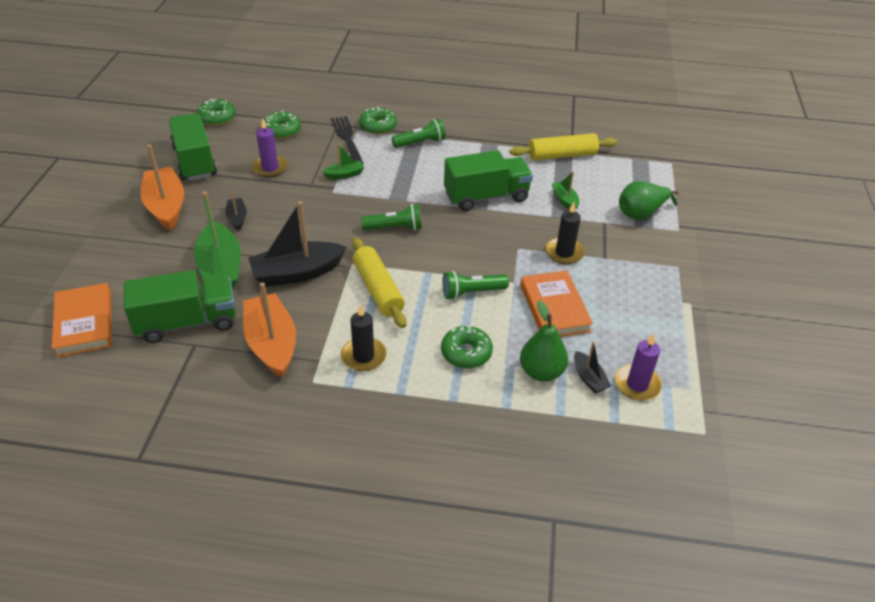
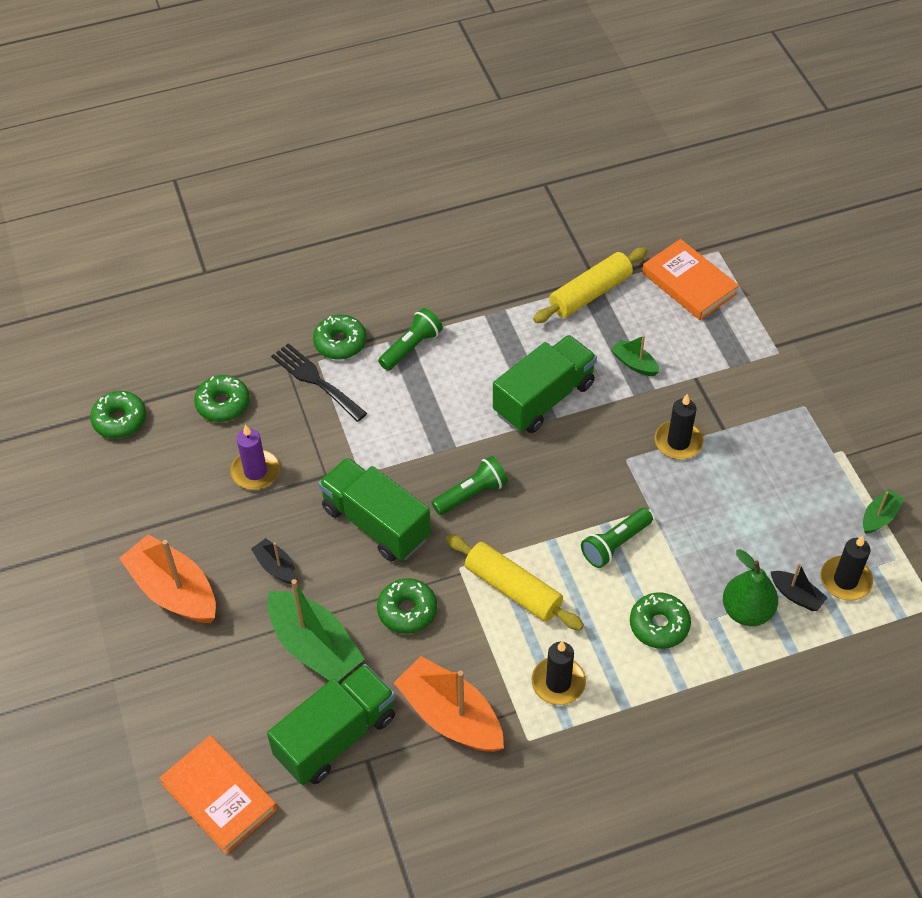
camera: 25 degrees left, 10 degrees up
green truck [169,113,217,181] -> green truck moved to [318,457,431,562]
black boat [248,201,347,287] -> green donut [377,578,437,634]
green boat [323,144,364,179] -> green boat moved to [863,489,905,534]
orange book [520,271,593,337] -> orange book moved to [642,239,739,320]
purple candle [615,333,662,401] -> black candle [820,535,873,601]
green pear [619,181,679,220] -> none

